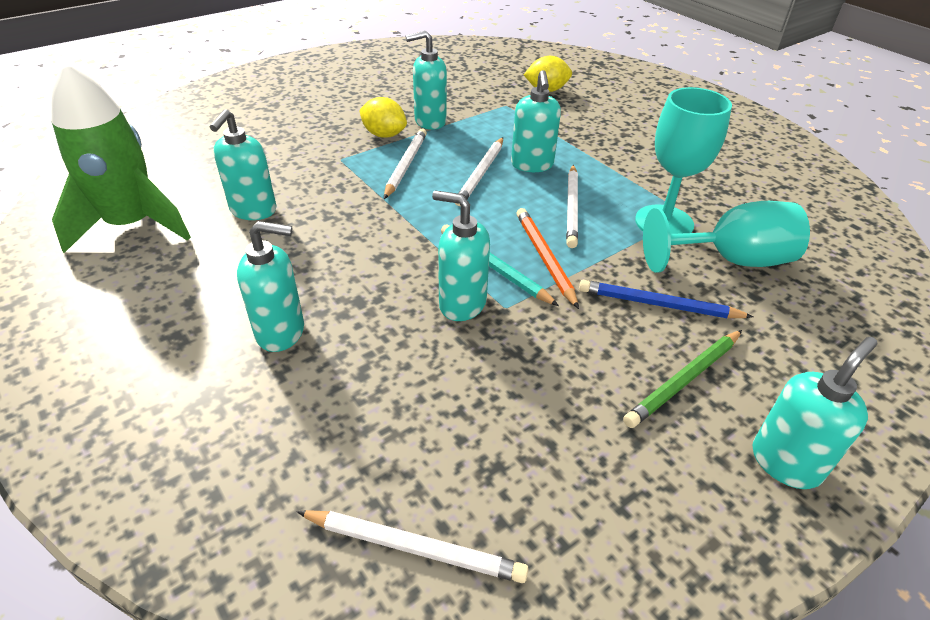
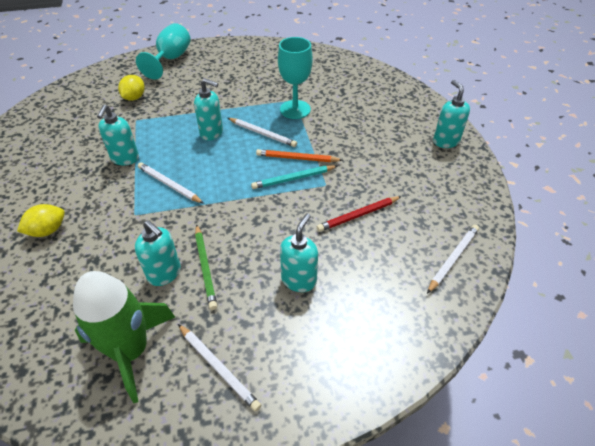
camera: 65 degrees left, 5 degrees up
yellow lemon [359,97,407,138] -> yellow lemon moved to [17,204,65,237]
turquoise soap dispenser [432,190,490,321] -> none
white pencil [455,137,503,206] -> white pencil moved to [178,324,261,412]
blue pencil [579,280,753,318] -> none
green pencil [623,330,742,428] -> green pencil moved to [195,224,217,310]
turquoise goblet [643,201,810,273] -> turquoise goblet moved to [136,23,191,80]
none -> red pencil [317,196,402,232]

